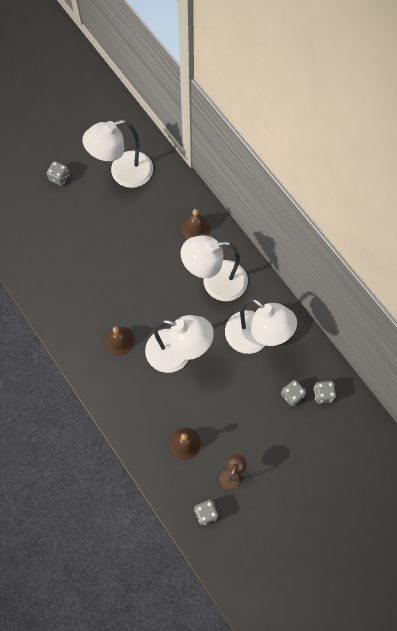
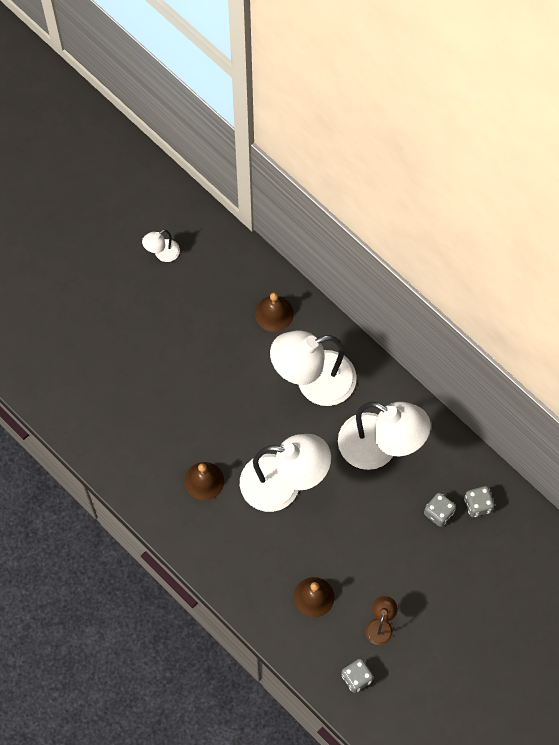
camera: 10 degrees left, 0 degrees up
grey dice [46,161,70,186] -> none
white lamp [82,120,153,188] -> white lamp [142,230,180,262], size x0.44

